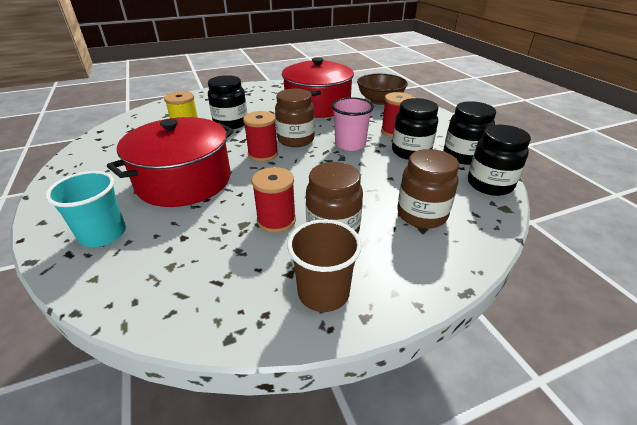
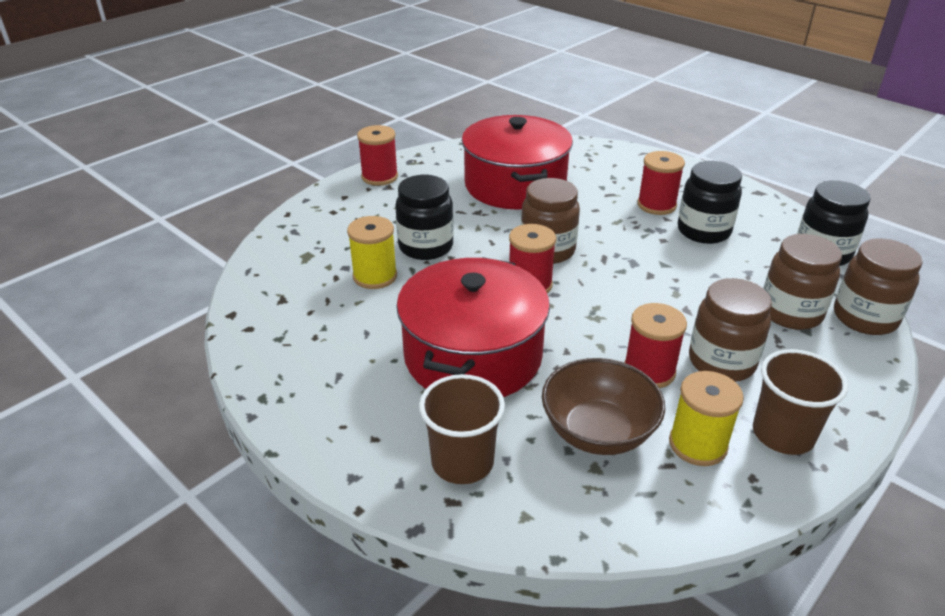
camera: 25 degrees left, 0 degrees up
turquoise cup [45,171,126,247] -> brown cup [419,374,505,484]
pink cup [332,97,374,151] -> none
brown bowl [357,74,408,105] -> brown bowl moved to [542,358,665,455]
black jar [444,101,496,165] -> none
none -> red spool [357,125,398,186]
none -> yellow spool [669,371,744,466]
none -> brown jar [834,238,923,335]

